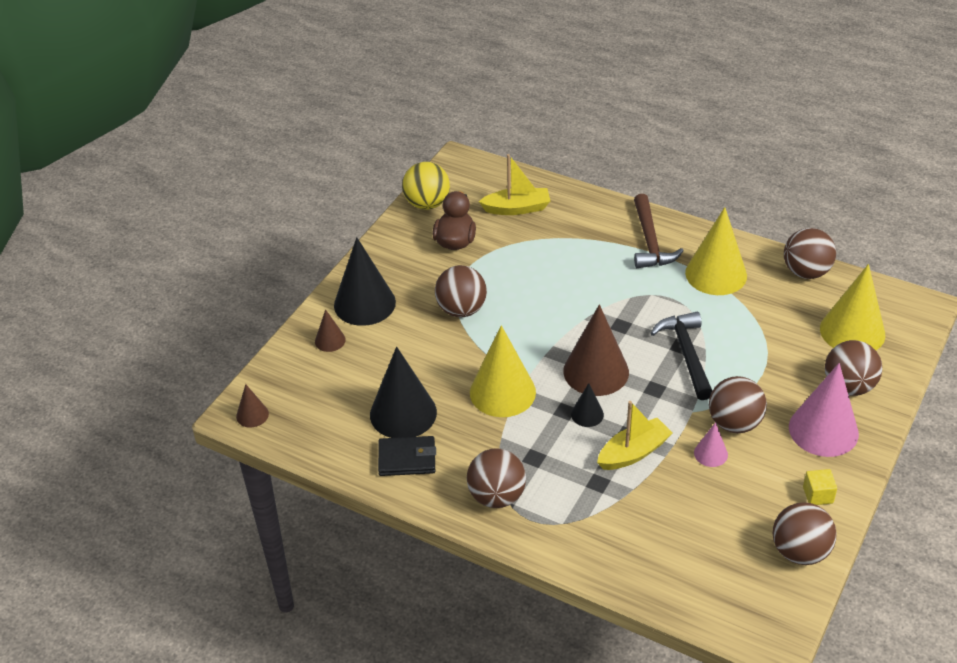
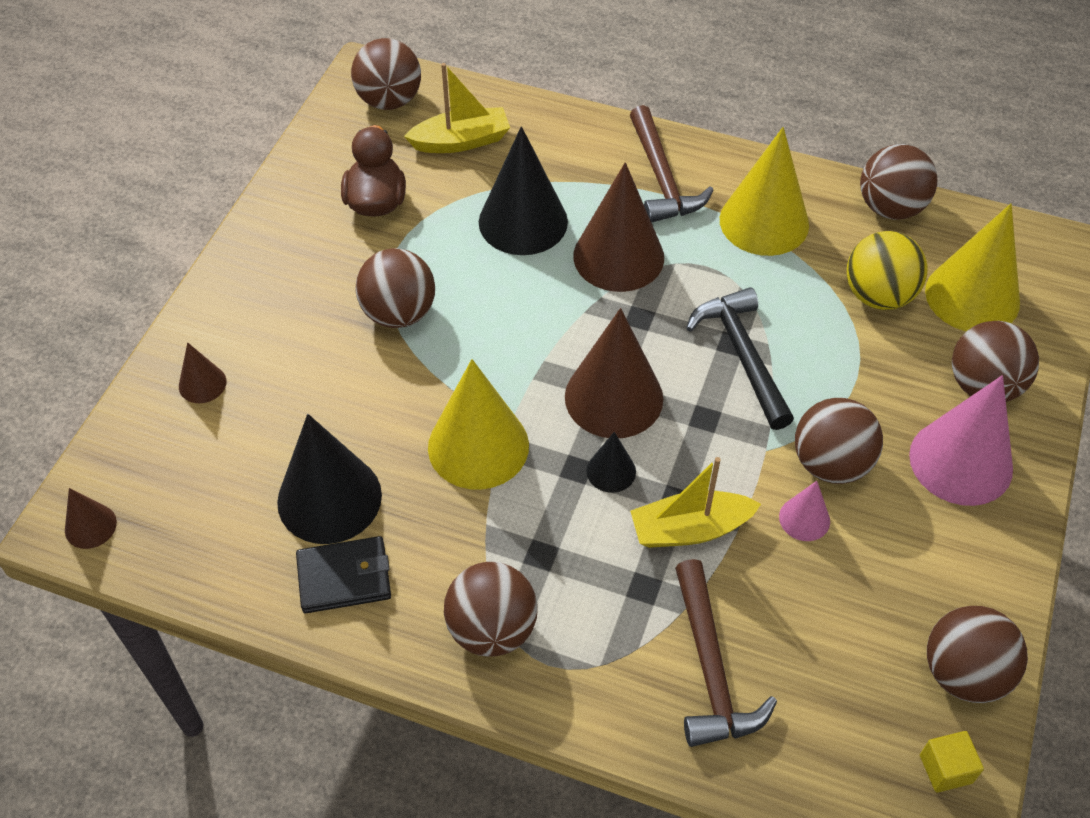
camera: 10 degrees left, 10 degrees up
black cone [334,237,396,326] -> black cone moved to [479,126,568,255]
yellow ball [402,162,450,210] -> yellow ball moved to [847,231,928,310]
yellow boat [597,401,672,470] -> yellow boat turned 150 degrees counterclockwise [630,457,761,548]
yellow cube [803,469,837,505] -> yellow cube moved to [920,731,984,793]
none -> brown ball [351,38,421,110]
none -> brown cone [573,162,664,292]
none -> brown hammer [675,559,777,747]

